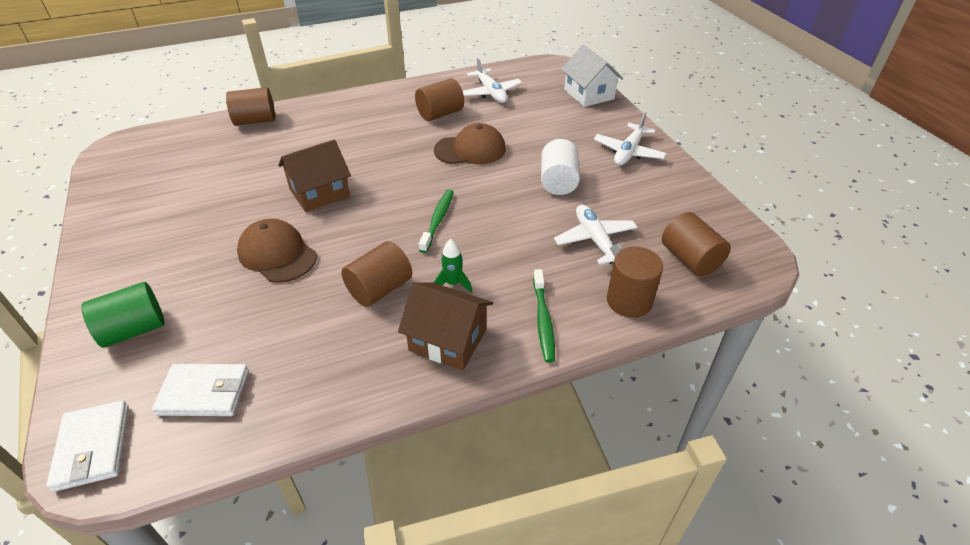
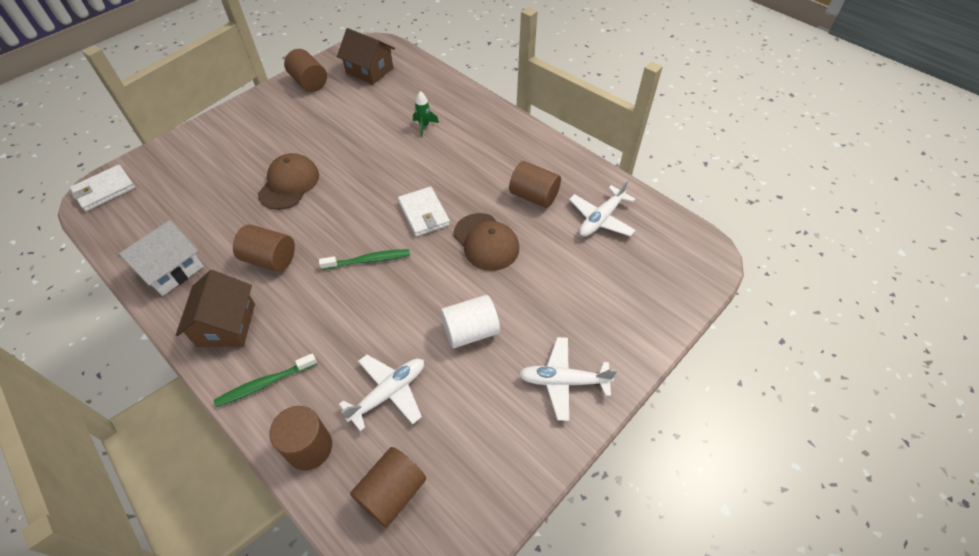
camera: 65 degrees right, 10 degrees up
green cylinder [81,282,165,348] -> none
white wallet [152,364,249,416] -> white wallet moved to [398,187,450,237]
brown cylinder [226,87,275,126] -> brown cylinder moved to [284,49,327,92]
brown house [278,140,351,212] -> brown house moved to [337,28,395,85]
green rocket [434,239,472,293] -> green rocket moved to [413,91,439,137]
white house [561,45,623,107] -> white house moved to [118,220,204,296]

